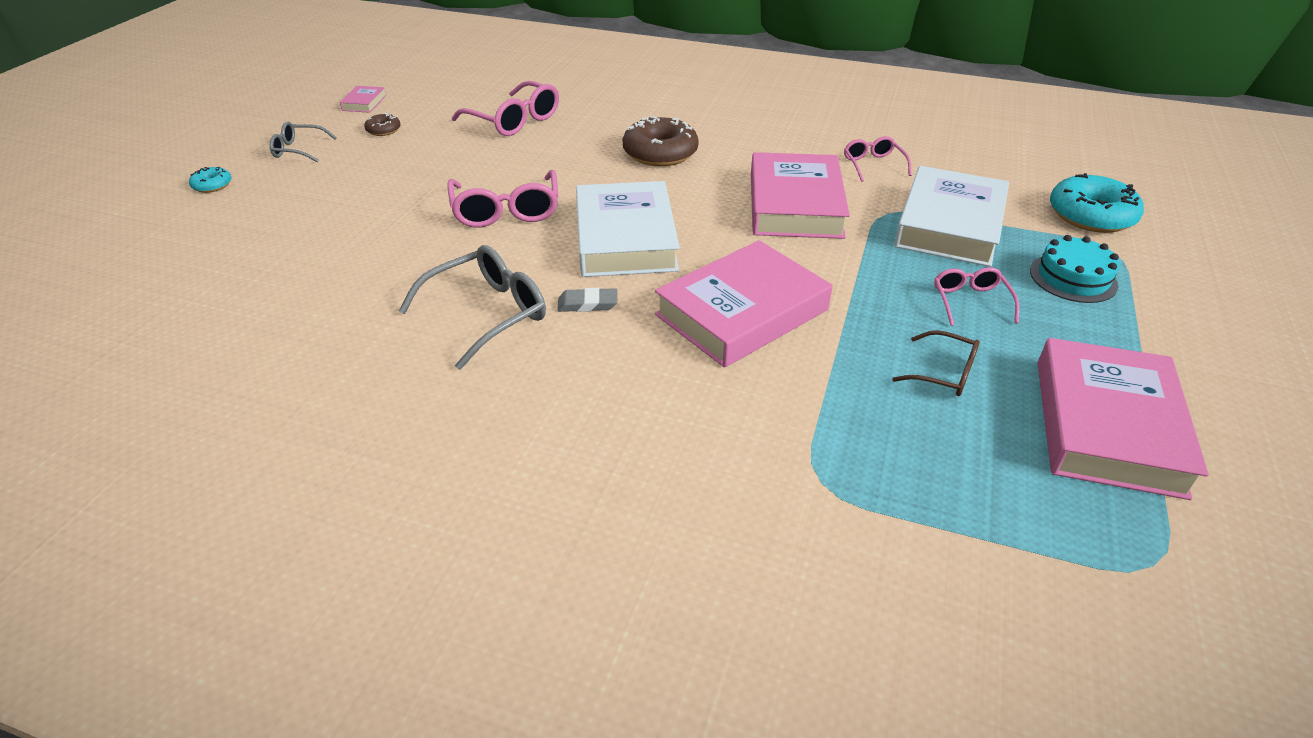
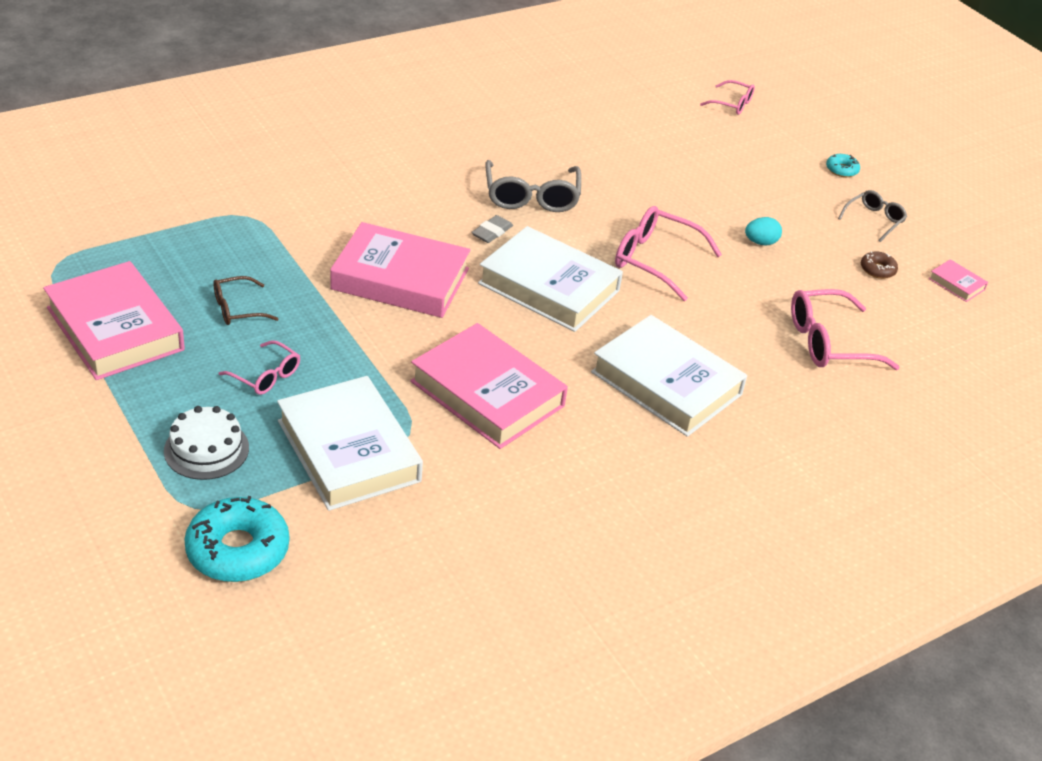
camera: 125 degrees right, 0 degrees up
brown donut [623,116,699,166] -> white book [591,315,747,437]
pink book [655,240,833,368] -> pink book turned 75 degrees counterclockwise [330,222,470,318]
pink glasses [844,136,912,182] -> pink glasses moved to [700,80,755,115]
turquoise cake [1030,235,1119,303] -> white cake [164,406,249,480]
none -> turquoise egg [745,217,782,245]

